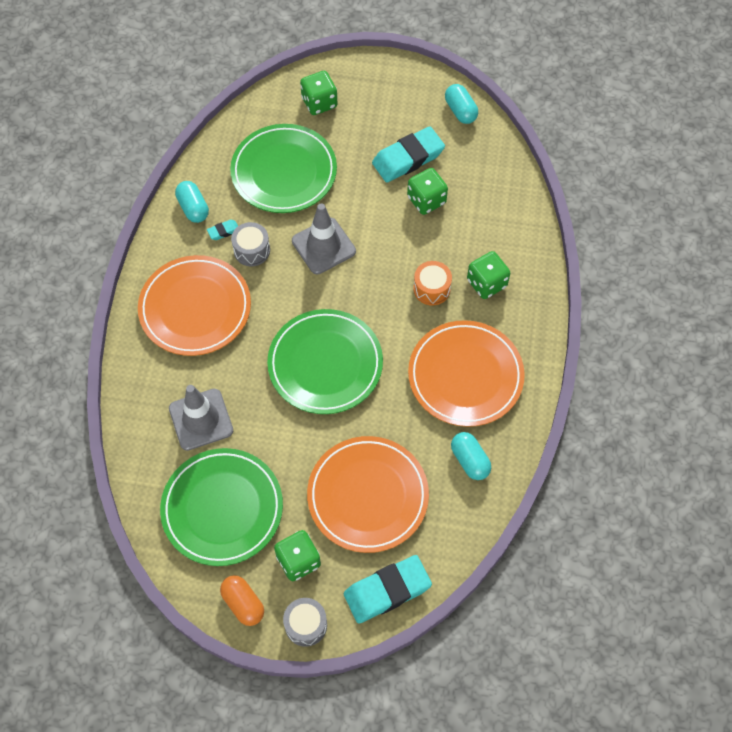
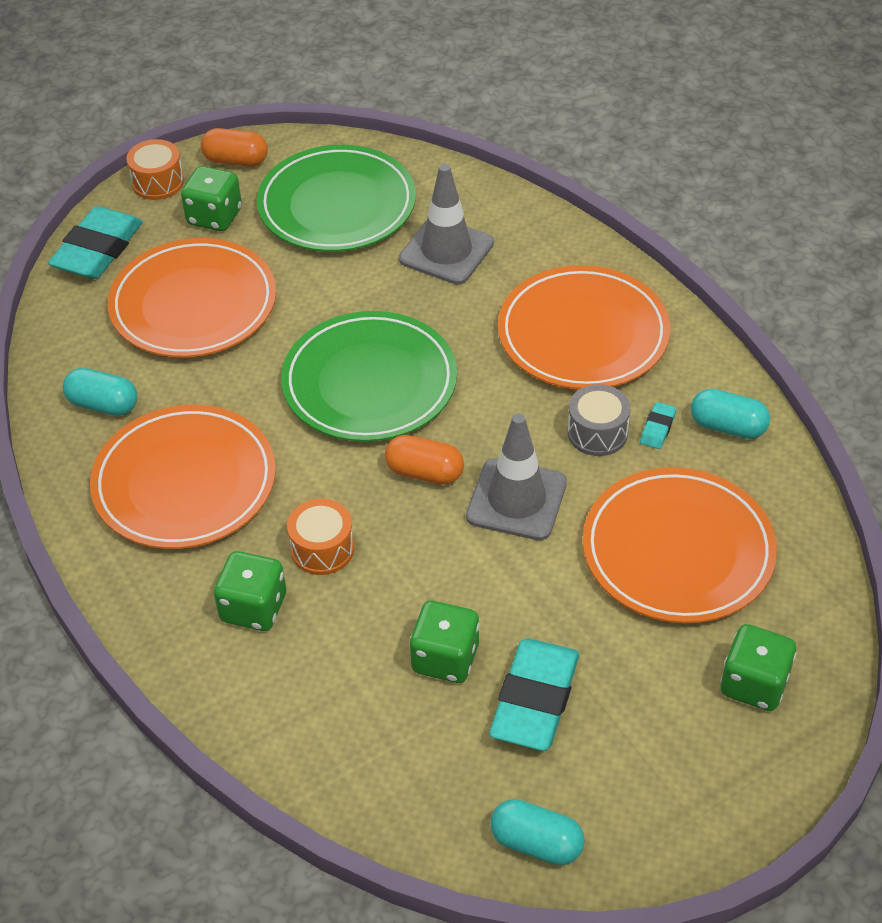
camera: 140 degrees right, 15 degrees down
green plate [230,124,337,213] -> orange plate [582,467,777,623]
grey drum [283,598,327,647] -> orange drum [126,139,184,200]
none -> orange capsule [385,435,464,485]

